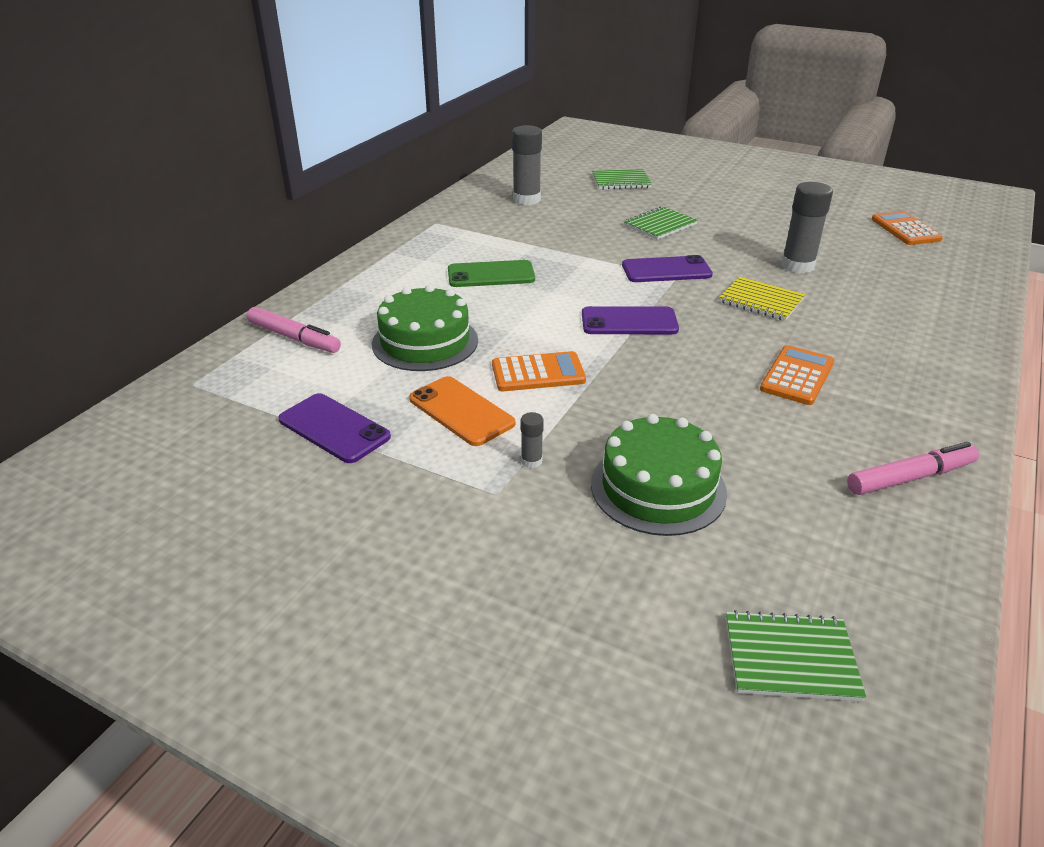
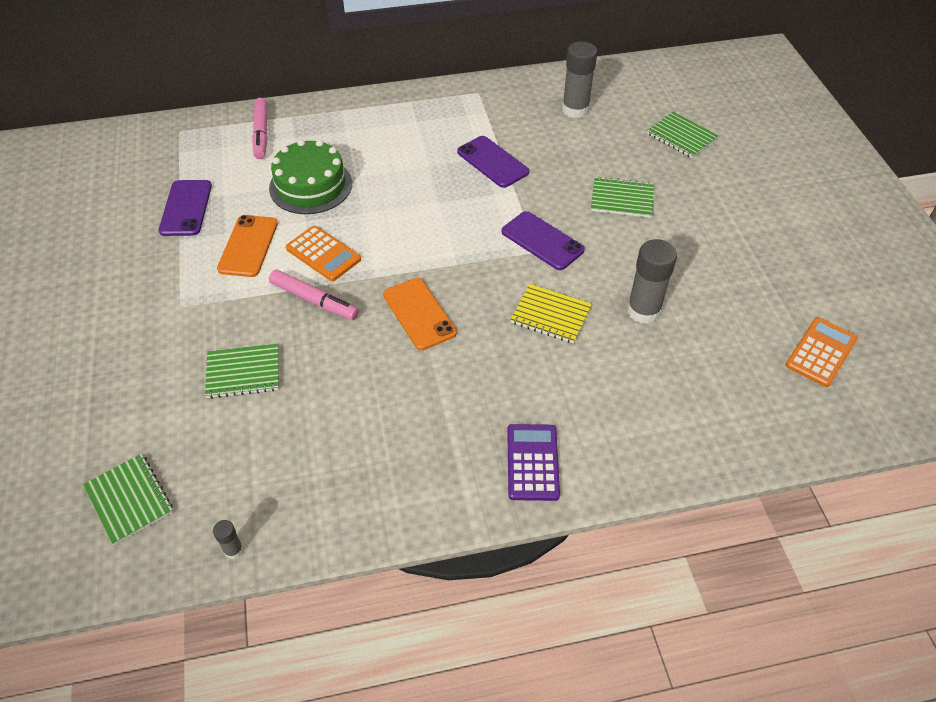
camera: 50 degrees right, 15 degrees up
green phone [448,260,535,287] -> none
grey glue stick [521,412,544,468] -> grey glue stick moved to [213,520,243,559]
purple phone [582,306,679,334] -> purple phone moved to [457,136,529,188]
green cake [591,414,727,536] -> green notebook [205,344,279,398]
yellow notebook [719,277,805,321] -> yellow notebook turned 60 degrees counterclockwise [510,284,592,343]
orange calculator [760,345,834,405] -> none
pink marker [847,442,979,495] -> pink marker moved to [269,270,359,320]
none -> orange phone [383,278,457,350]
none -> purple calculator [507,424,560,501]

